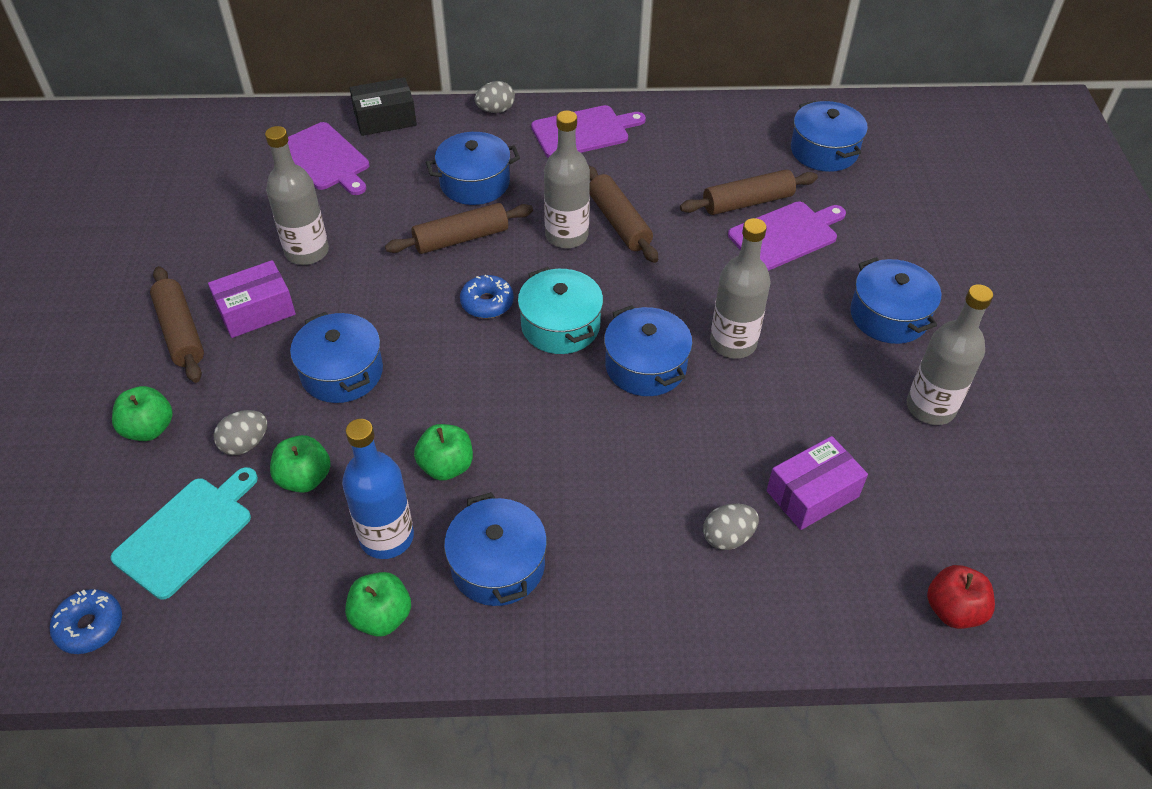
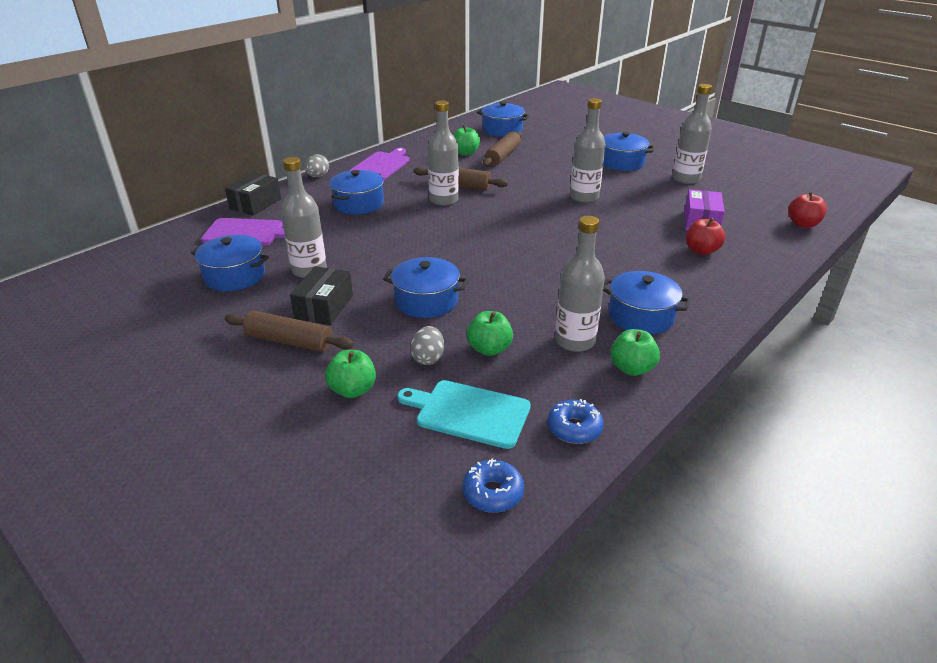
camera: 45 degrees left, 15 degrees down
turquoise cutting board [111,467,258,599] -> turquoise cutting board turned 60 degrees counterclockwise [397,380,531,449]
purple box [208,260,296,338] -> black box [290,266,353,325]
blue bottle [342,419,414,559] -> grey bottle [555,216,605,352]
brown rolling pin [385,203,533,254] -> none
green apple [414,424,473,481] -> green apple moved to [453,125,480,156]
blue donut [460,275,514,318] -> blue donut moved to [547,399,604,444]
turquoise pot [518,267,603,354] -> none
blue pot [604,305,693,396] -> blue pot moved to [191,235,269,291]
grey egg [703,504,759,550] -> red apple [686,217,725,255]
purple cutting board [728,202,846,271] -> none

